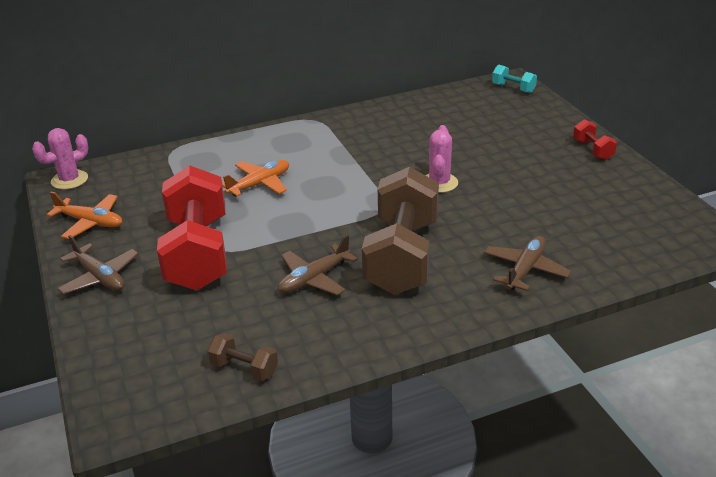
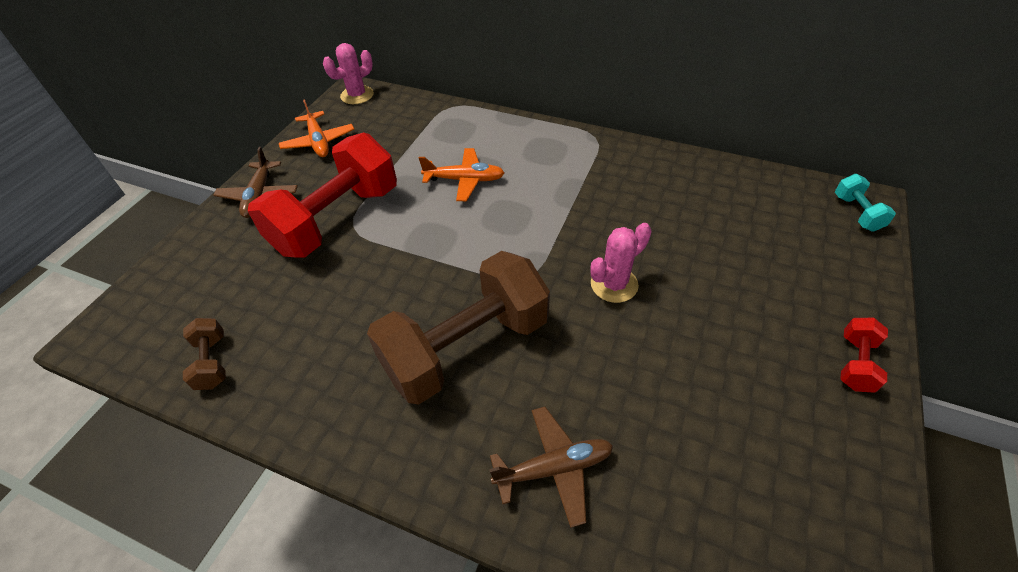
camera: 45 degrees right, 15 degrees up
pink cactus [32,128,88,190] -> pink cactus turned 45 degrees counterclockwise [323,43,374,104]
brown plane [278,235,358,295] -> none

